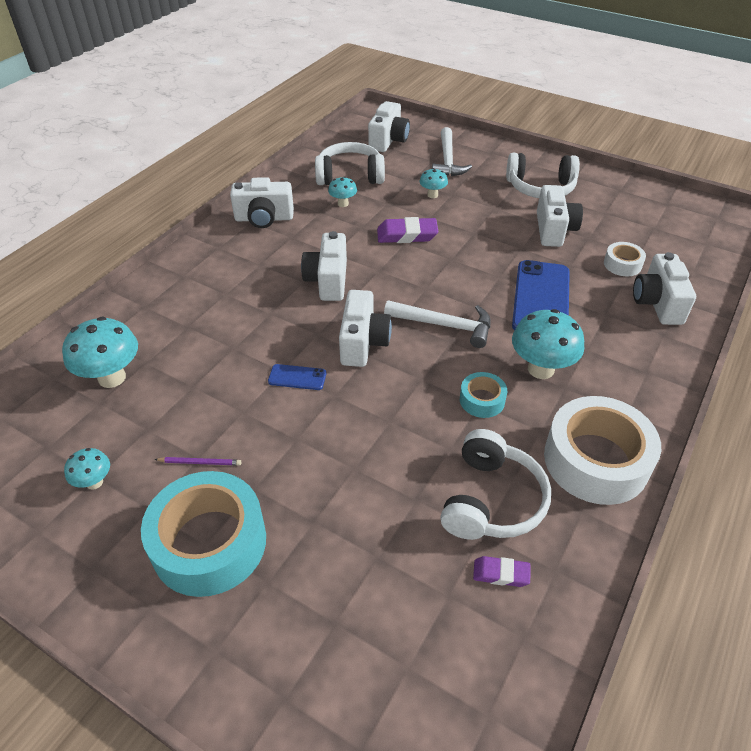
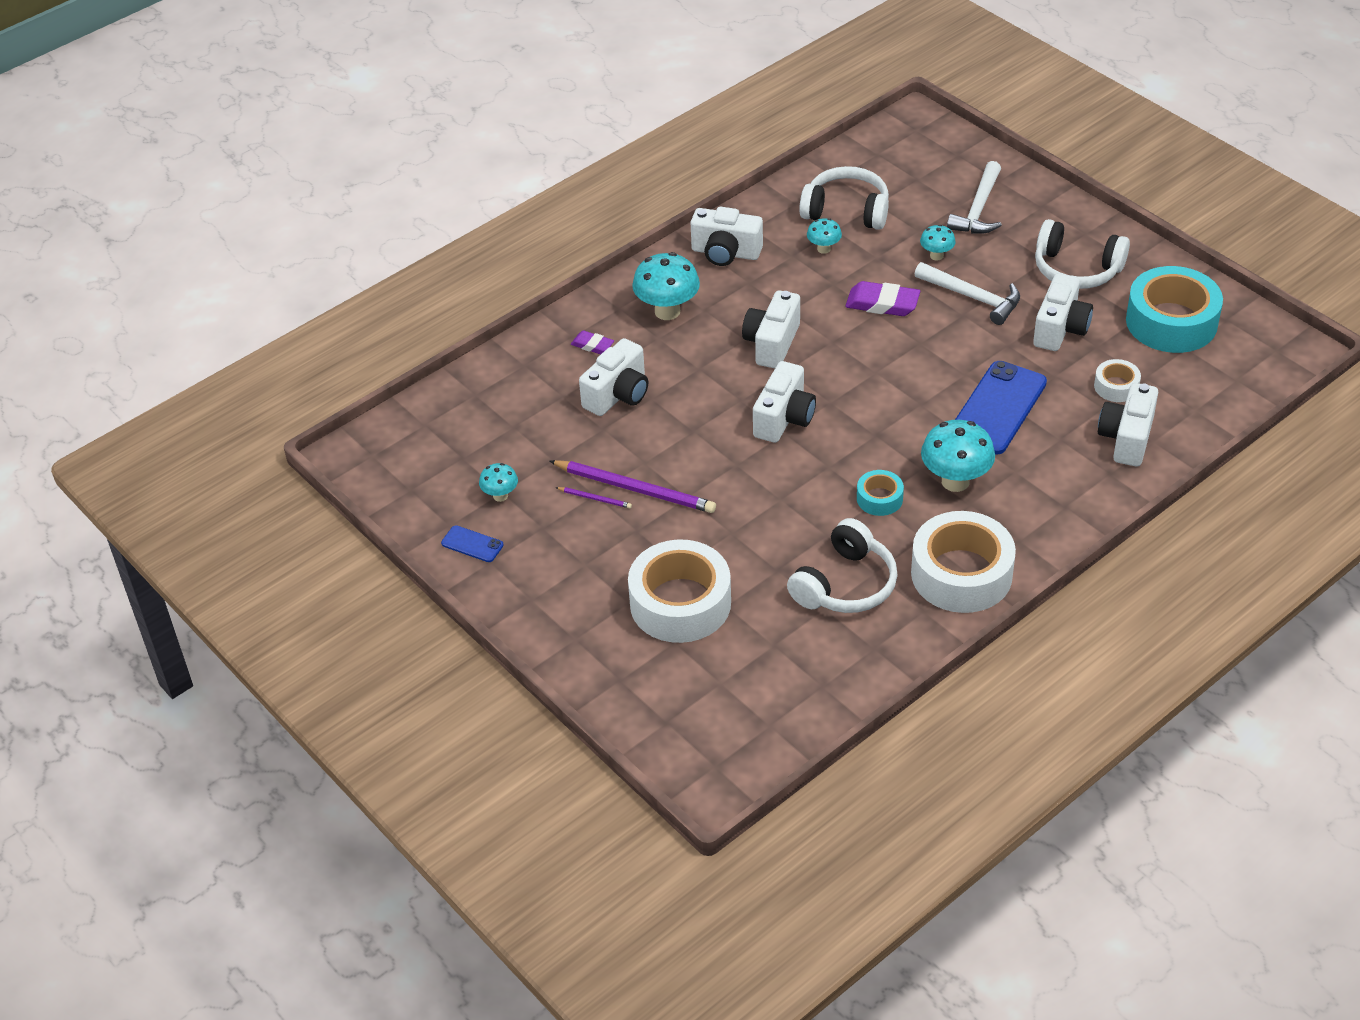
camera: 20 degrees right, 0 degrees up
turquoise mushroom [62,317,138,388] -> turquoise mushroom moved to [632,252,700,320]
turquoise tape [141,471,266,597] -> turquoise tape moved to [1126,266,1223,353]
blue phone [268,364,326,390] -> blue phone moved to [441,525,504,562]
white camera [368,101,410,152] -> white camera moved to [579,338,648,416]
white hammer [384,300,491,348] -> white hammer moved to [915,262,1020,325]
purple eraser [473,556,530,587] -> purple eraser moved to [571,331,614,354]
none -> purple pencil [550,460,716,513]
none -> white tape [628,539,731,643]

